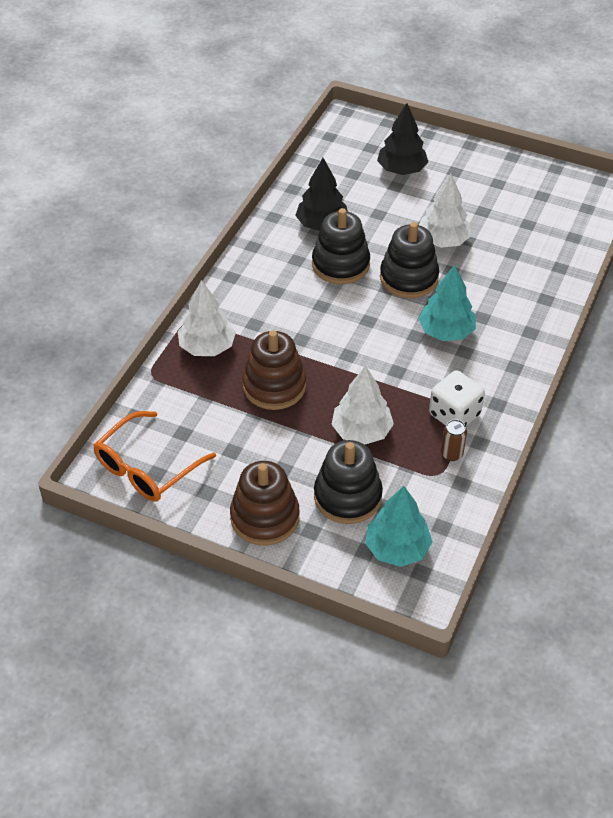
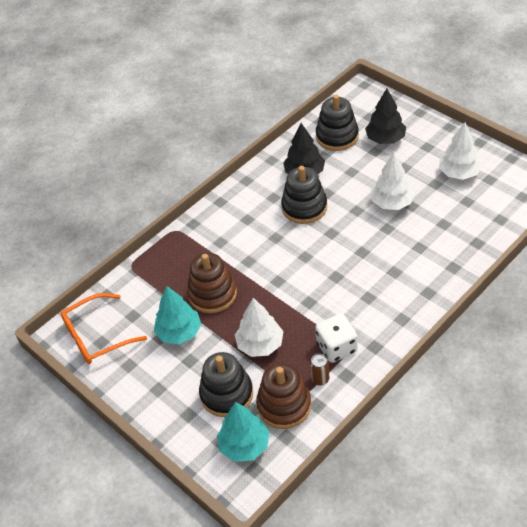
camera: 25 degrees right, 0 degrees up
white tree [178,280,236,356] -> white tree moved to [439,122,483,180]
brown stacking toy [230,461,299,546] -> brown stacking toy moved to [256,363,311,429]
black stacking toy [380,222,439,298] -> black stacking toy moved to [316,95,359,151]
turquoise tree [418,265,476,341] -> turquoise tree moved to [154,286,201,344]

